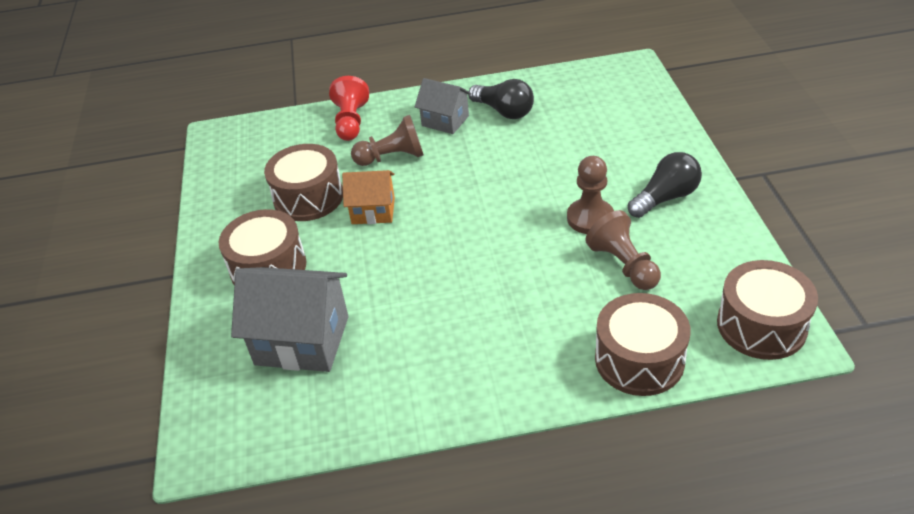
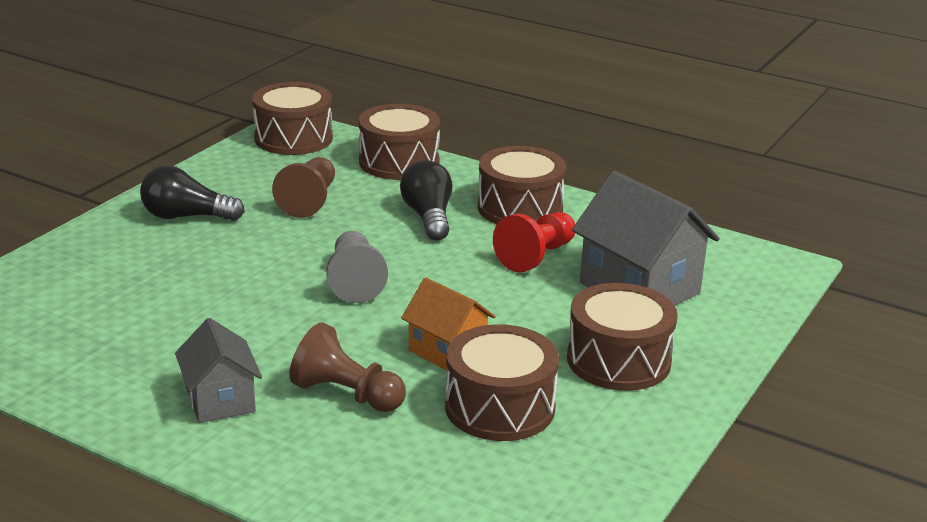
camera: 145 degrees left, 15 degrees down
red pawn [329,76,369,141] -> red pawn moved to [493,212,575,272]
black light bulb [468,79,534,119] -> black light bulb moved to [400,160,453,241]
brown pawn [567,156,614,234] -> none
none -> grey pawn [326,231,388,303]
none -> brown drum [478,146,566,224]

